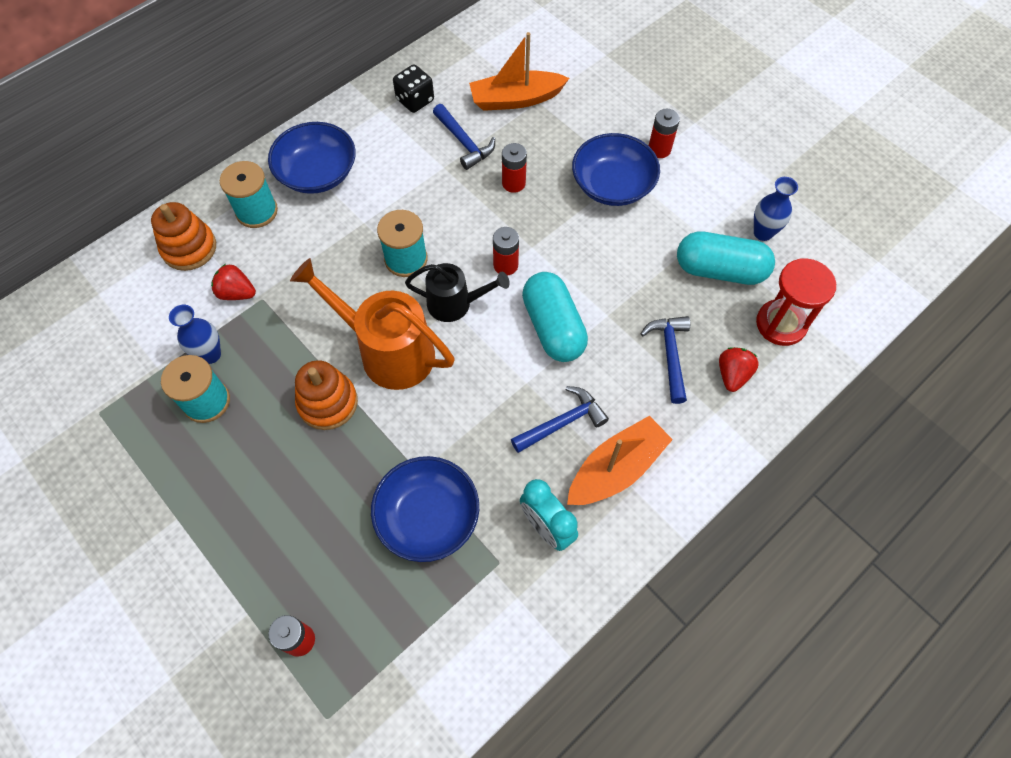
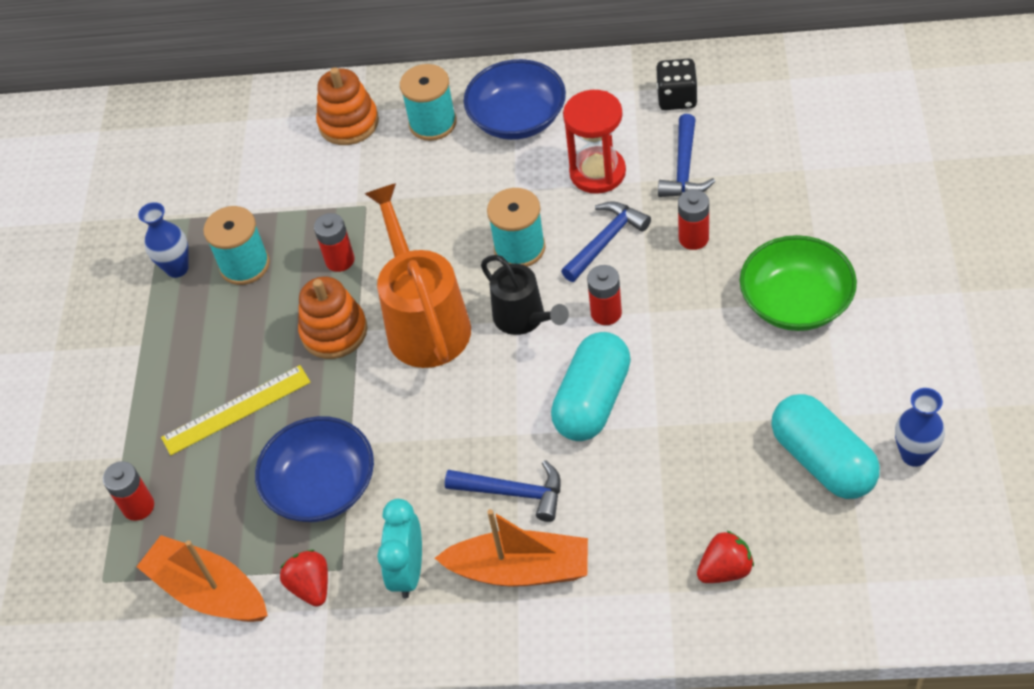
camera: 50 degrees right, 10 degrees down
blue vase [169,305,221,364] -> blue vase moved to [138,202,189,278]
red strawberry [211,264,256,300] -> red strawberry moved to [280,550,328,607]
orange boat [469,32,569,111] -> orange boat moved to [136,535,268,622]
blue bowl [572,133,660,206] -> green bowl [740,235,857,331]
blue hammer [640,316,690,404] -> blue hammer moved to [561,201,651,282]
red battery [649,109,680,158] -> red battery moved to [314,213,355,272]
red hourglass [756,258,836,346] -> red hourglass moved to [563,90,626,194]
none -> yellow ruler [161,365,311,456]

